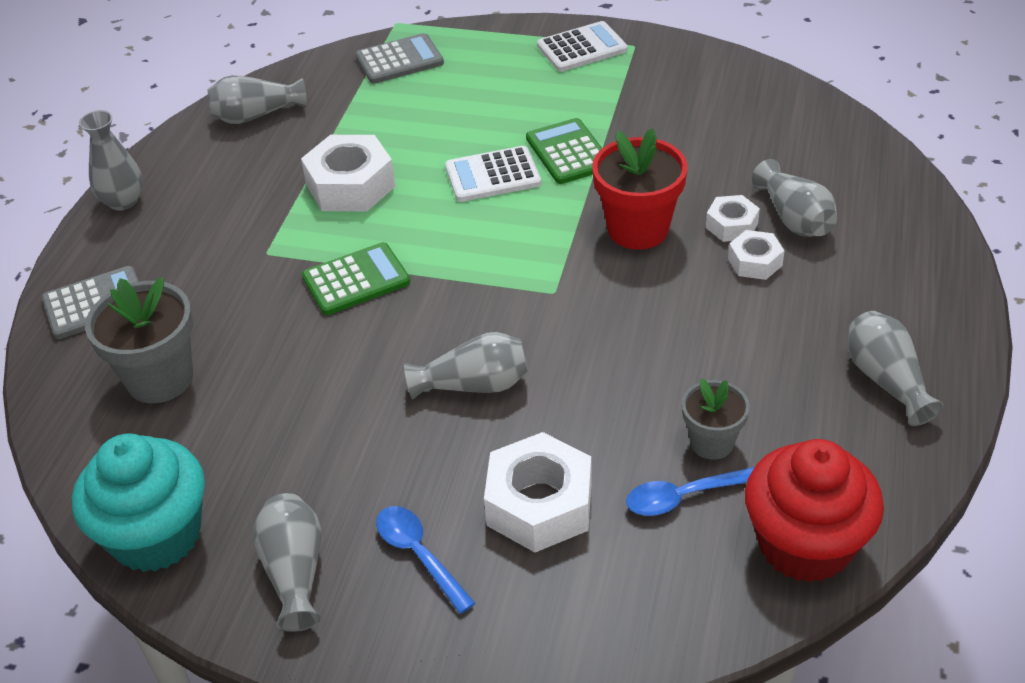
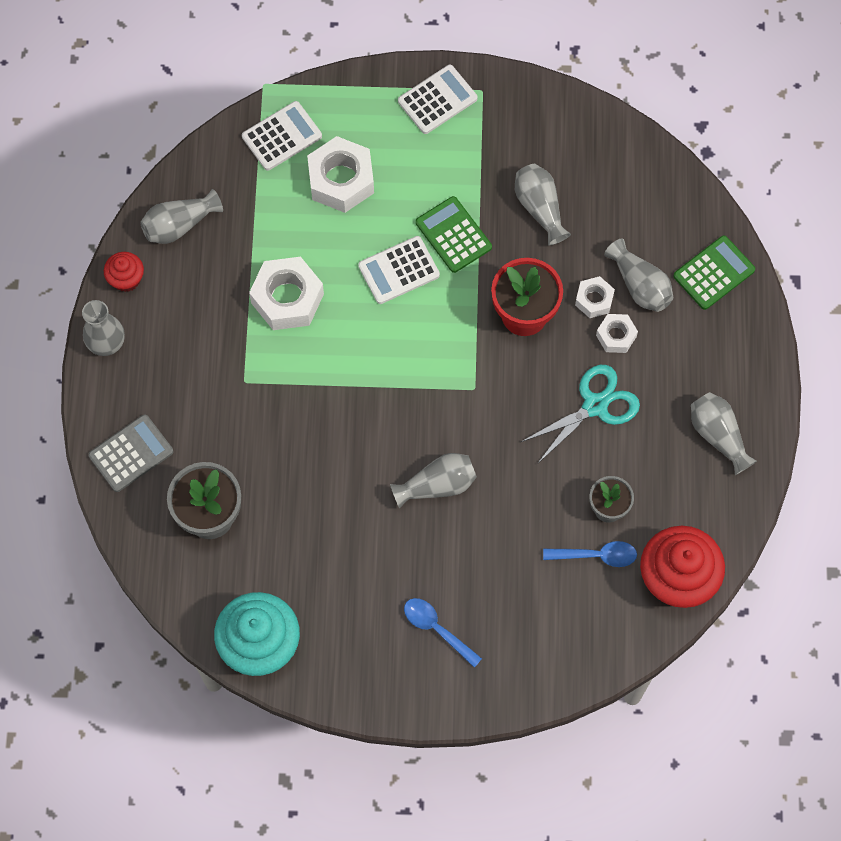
camera: 15 degrees left, 25 degrees up
grey vase [253,493,321,632] -> grey vase moved to [515,164,571,245]
green calculator [302,242,410,315] -> green calculator moved to [673,235,755,310]
grey calculator [355,33,444,84] -> white calculator [242,101,322,171]
white nut [484,432,592,552] -> white nut moved to [307,136,374,213]
blue spoon [626,467,755,516] -> blue spoon turned 150 degrees counterclockwise [543,541,637,567]
none -> red cupcake [104,252,144,292]
none -> turquoise scissors [521,365,640,464]

